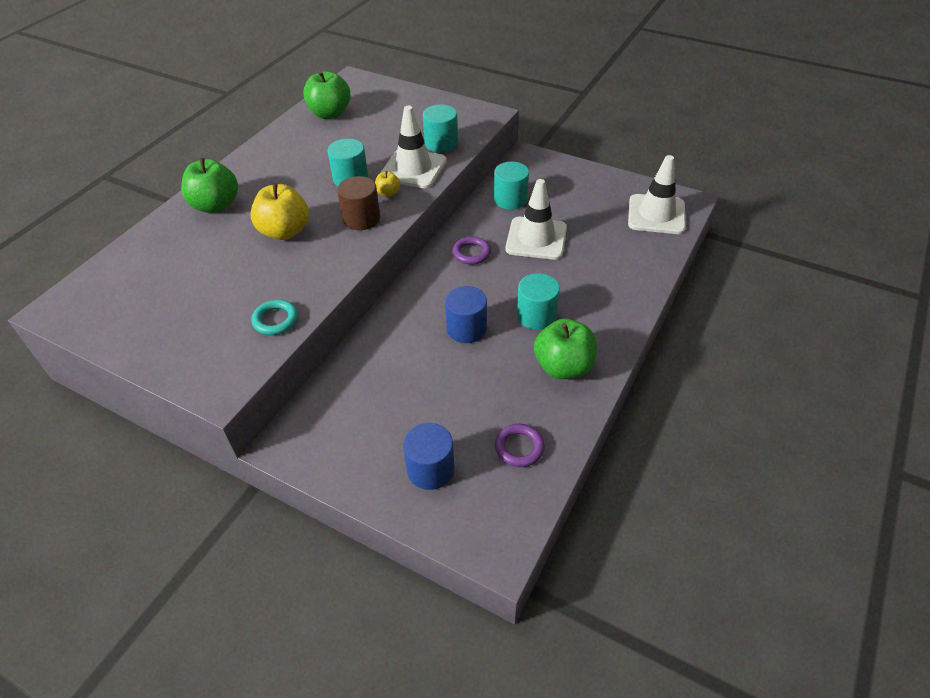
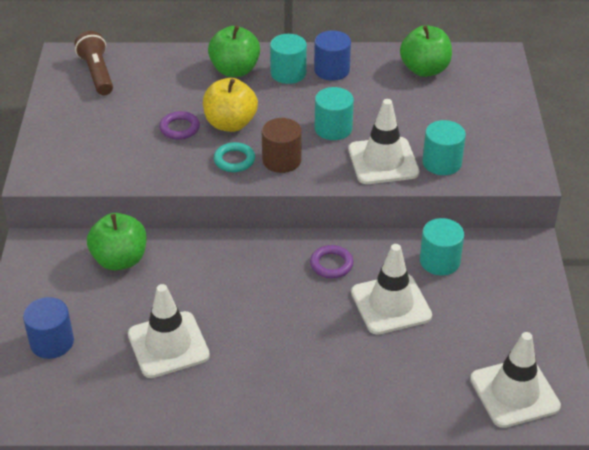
camera: 60 degrees right, 5 degrees down
turquoise ring [251,300,298,335] -> turquoise ring moved to [214,142,255,172]
yellow apple [375,171,400,197] -> none
blue cylinder [445,286,487,343] -> blue cylinder moved to [314,30,351,81]
purple ring [495,424,545,467] -> purple ring moved to [159,111,200,140]
turquoise cylinder [517,273,560,330] -> turquoise cylinder moved to [270,34,307,84]
green apple [534,318,597,379] -> green apple moved to [87,213,147,270]
none -> brown flashlight [75,31,113,95]
none -> white traffic cone [128,284,210,378]

